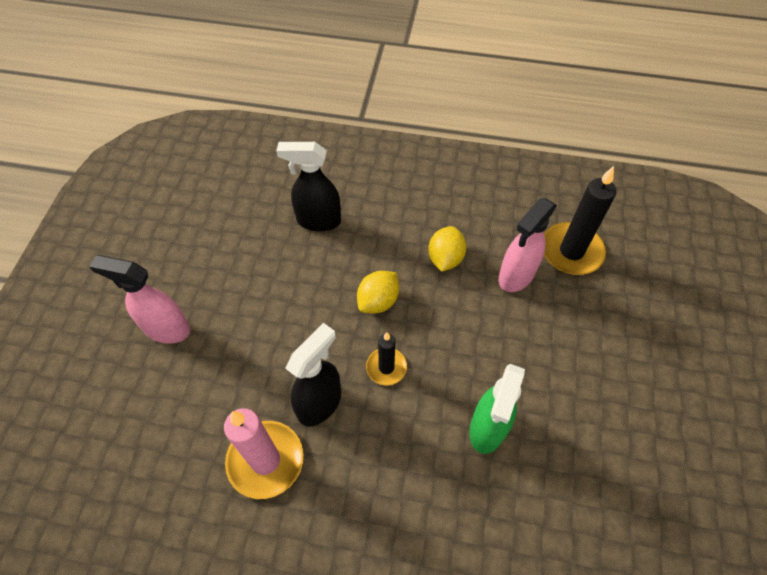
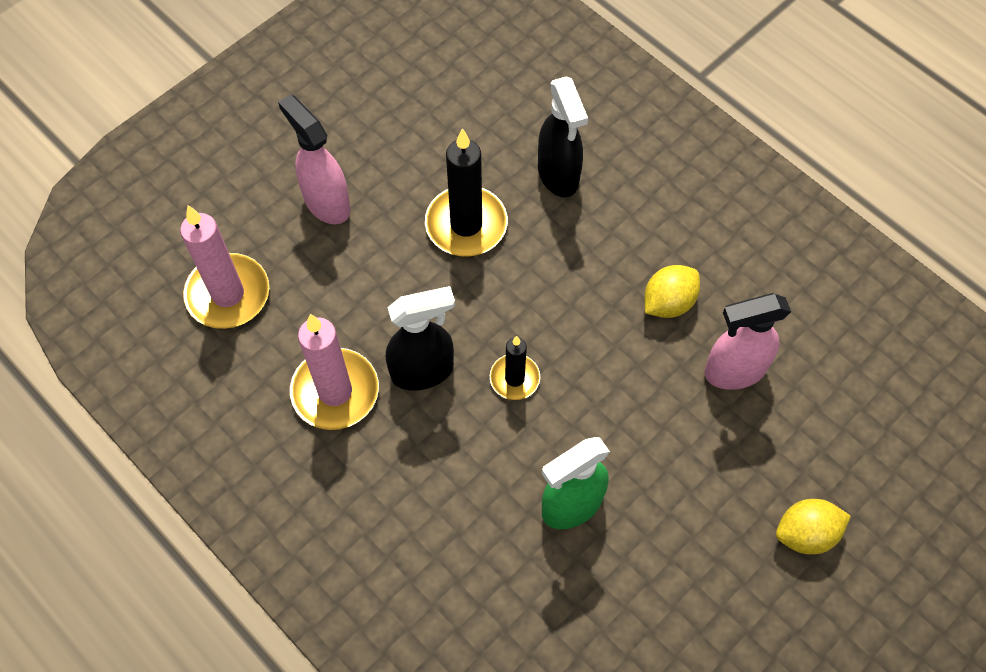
camera: 35 degrees right, 5 degrees up
black spray bottle [276,142,341,231] -> black spray bottle turned 150 degrees counterclockwise [538,76,588,197]
yellow lemon [357,271,399,313] -> yellow lemon moved to [776,499,851,555]
black candle [544,166,617,275] -> black candle moved to [425,128,508,256]
none -> pink candle [180,205,269,329]

